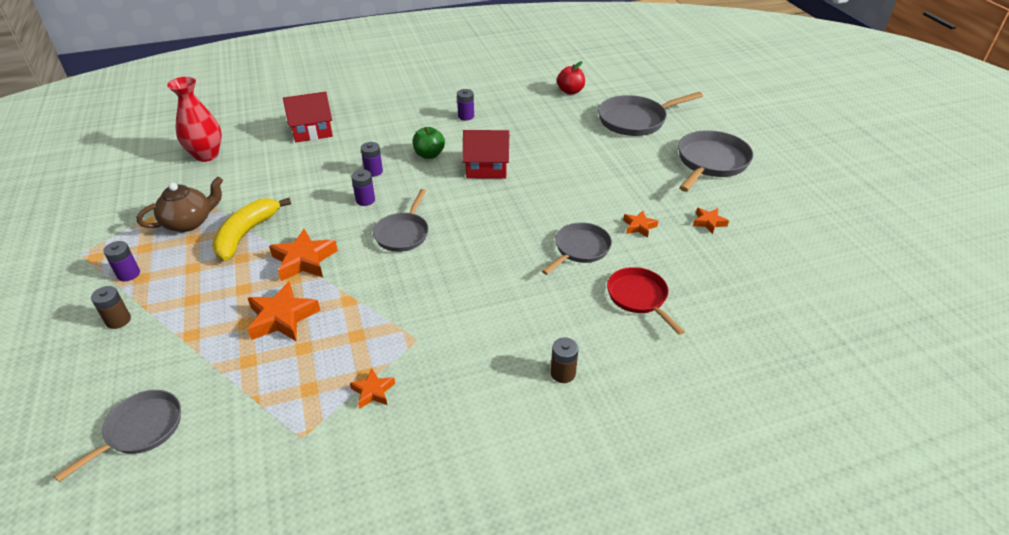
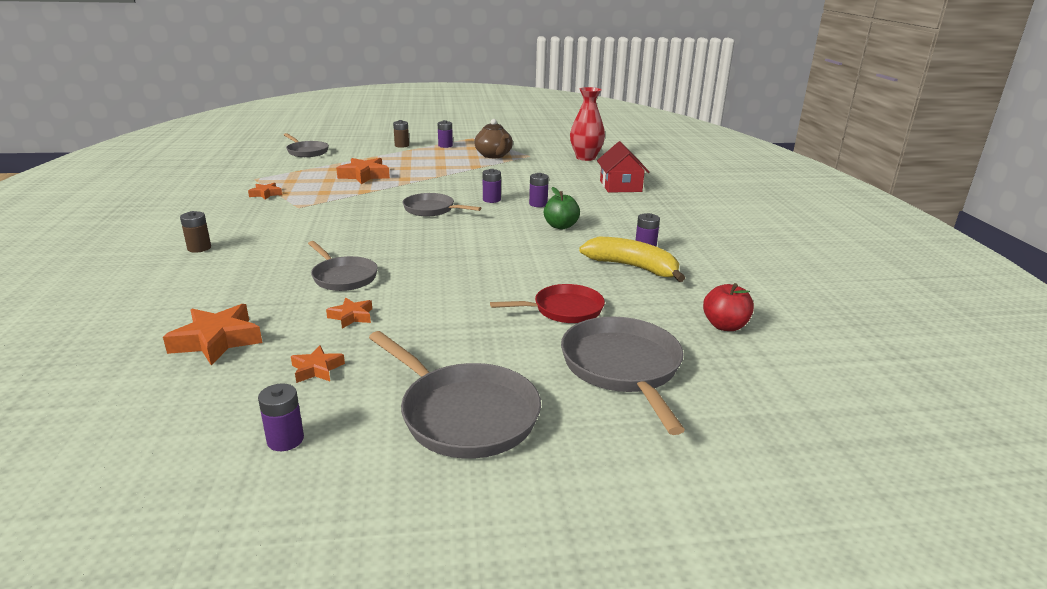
camera: 100 degrees right, 15 degrees down
yellow banana [212,198,291,261] -> yellow banana moved to [579,237,685,282]
orange star [269,229,338,281] -> orange star moved to [163,304,262,365]
red house [462,130,509,179] -> none
red pan [607,267,685,335] -> red pan moved to [490,284,605,323]
none -> purple battery [258,383,304,451]

